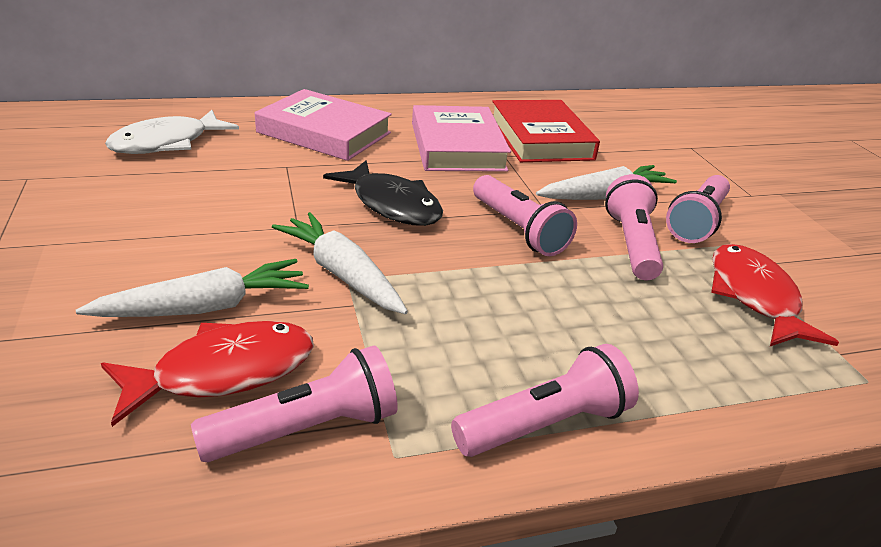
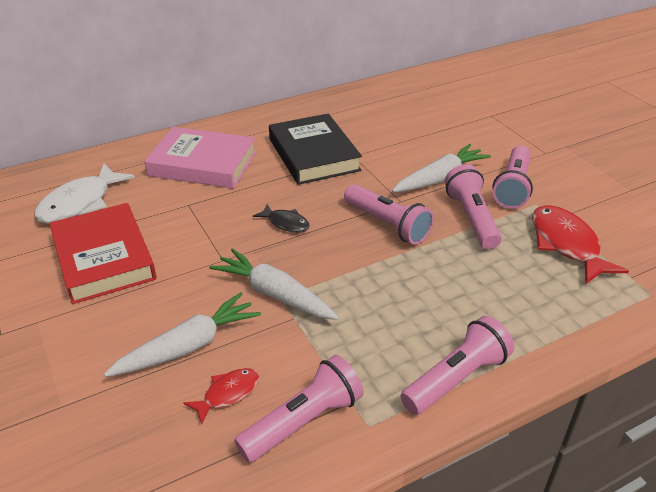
camera: 10 degrees left, 5 degrees up
red fish [101,321,314,427] -> red fish [183,368,259,425], size x0.54
black fish [323,160,443,226] -> black fish [253,204,310,232], size x0.54
pink book [412,105,511,172] -> black book [269,113,362,185]
red book [492,100,600,162] -> red book moved to [49,203,157,304]

